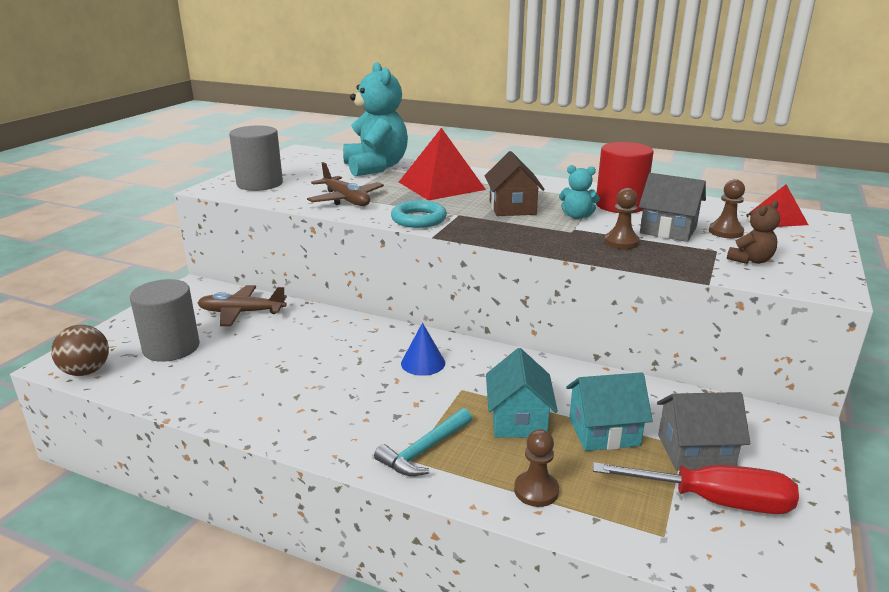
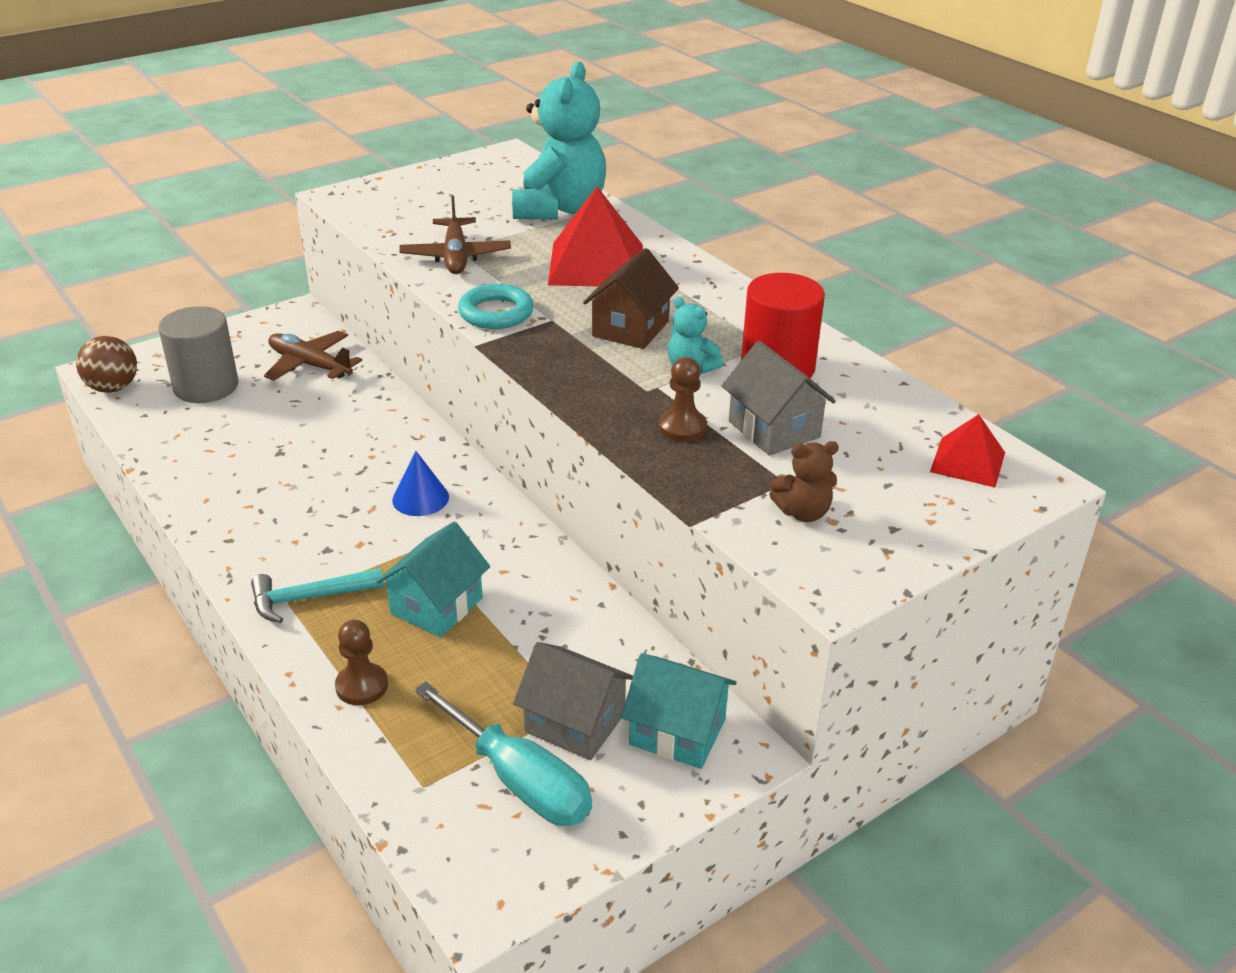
camera: 30 degrees right, 10 degrees up
grey cylinder [229,126,283,191] -> none
turquoise house [566,372,653,451] -> turquoise house moved to [621,654,737,769]
red screwdriver [593,462,799,514] -> turquoise screwdriver [415,682,592,826]
brown pawn [709,179,745,238] -> none

